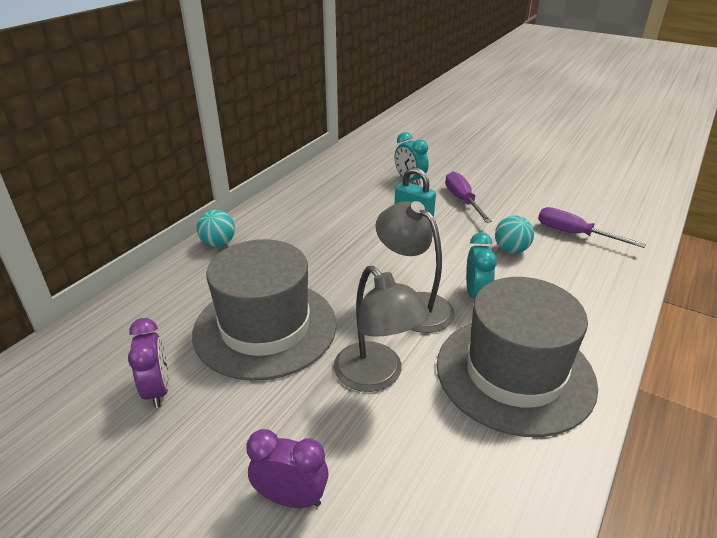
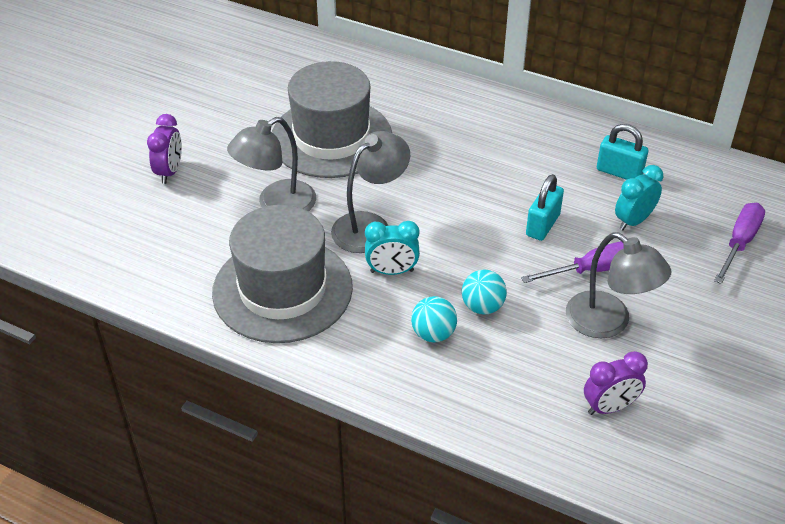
camera: 85 degrees right, 10 degrees up
purple clock [128,318,169,408] -> purple clock moved to [584,351,648,415]
turquoise ball [197,210,235,247] -> turquoise ball moved to [411,296,457,342]
purple screwdriver [538,207,646,248] -> purple screwdriver moved to [714,203,765,284]
none -> grey lamp [566,232,671,338]
none -> turquoise padlock [597,124,648,180]

